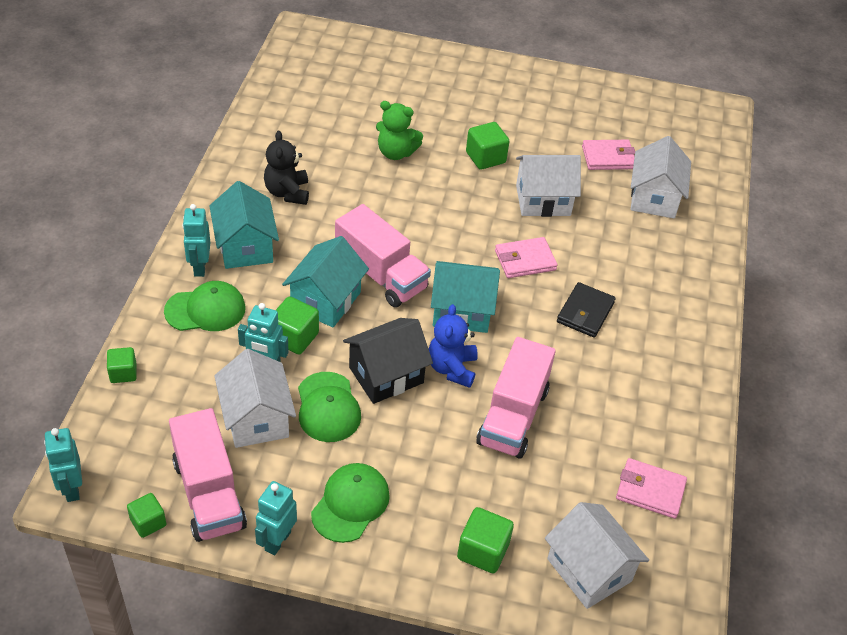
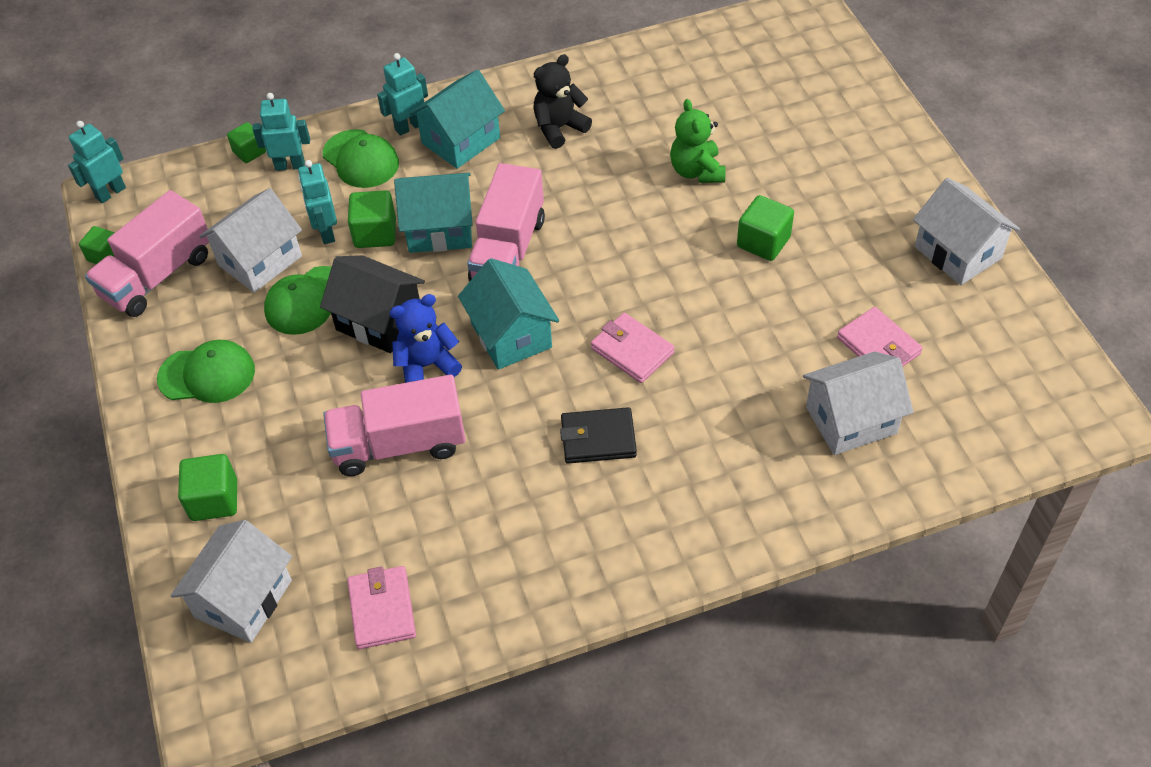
camera: 65 degrees right, 5 degrees up
turquoise robot [255,481,297,556] -> turquoise robot moved to [252,93,310,171]
white house [516,155,581,217] -> white house moved to [913,178,1020,285]

